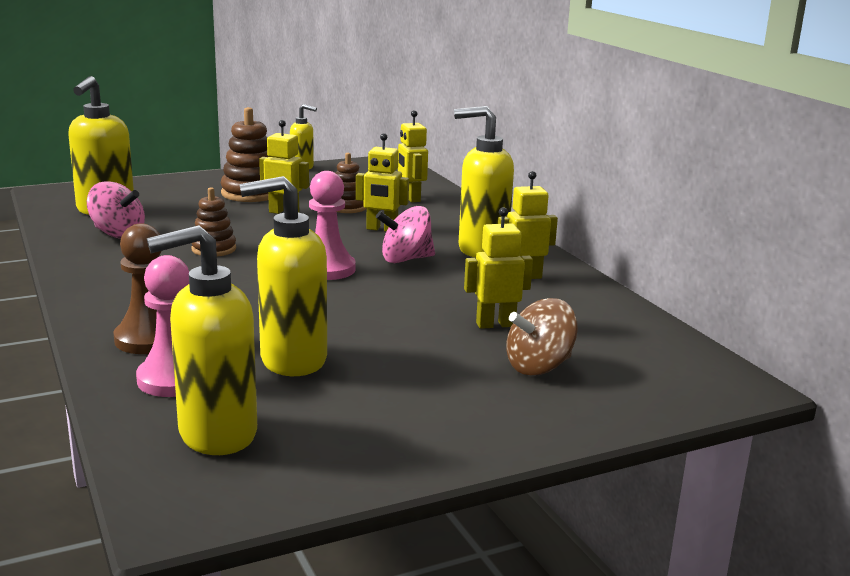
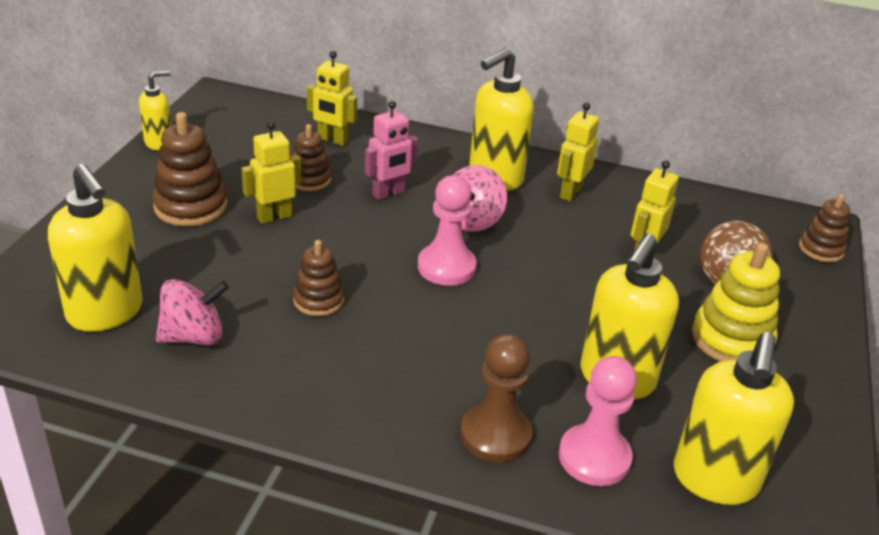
camera: 50 degrees left, 15 degrees up
yellow robot [356,133,409,232] -> pink robot [365,101,418,200]
none -> yellow stacking toy [692,243,780,361]
none -> brown stacking toy [799,194,850,262]

